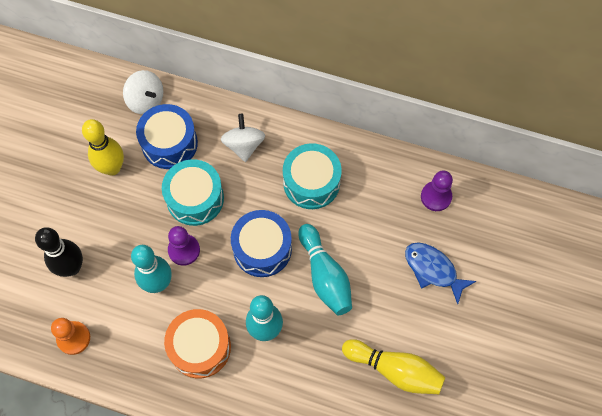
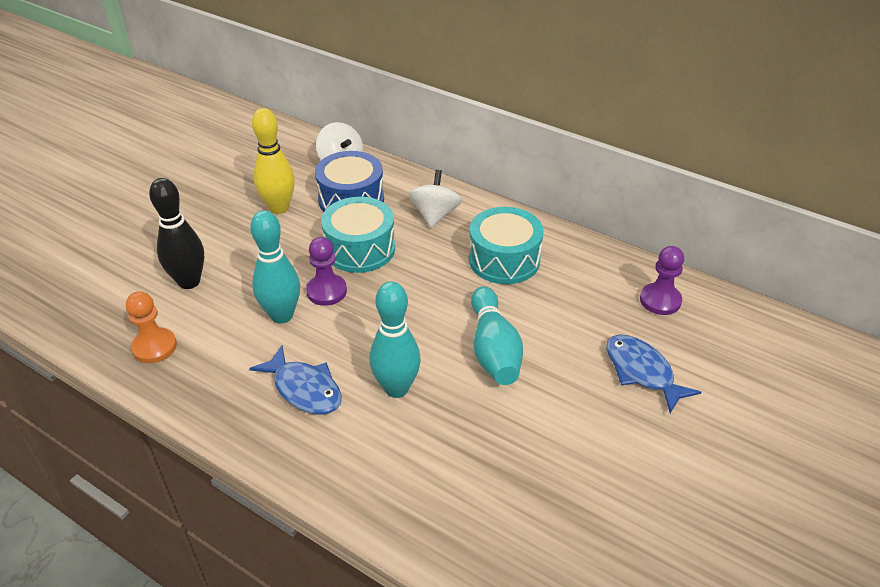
camera: 15 degrees right, 25 degrees down
orange drum [164,309,231,378] -> blue fish [249,345,342,415]
blue drum [231,210,292,277] -> none
yellow bowling pin [342,339,445,394] -> none

